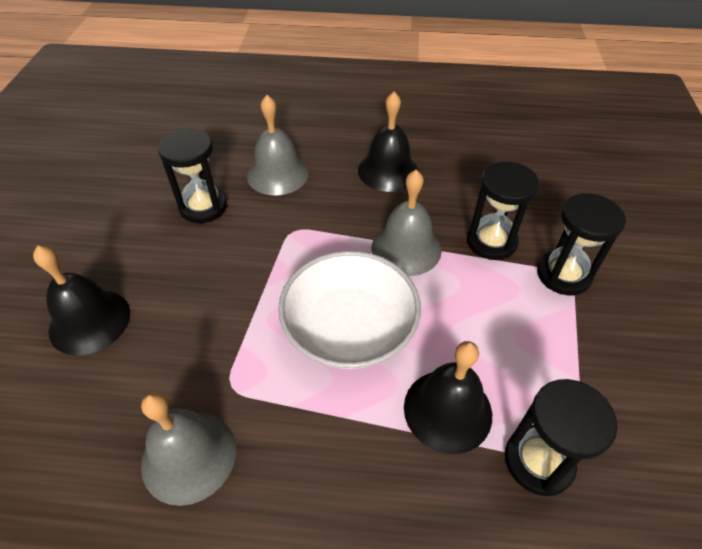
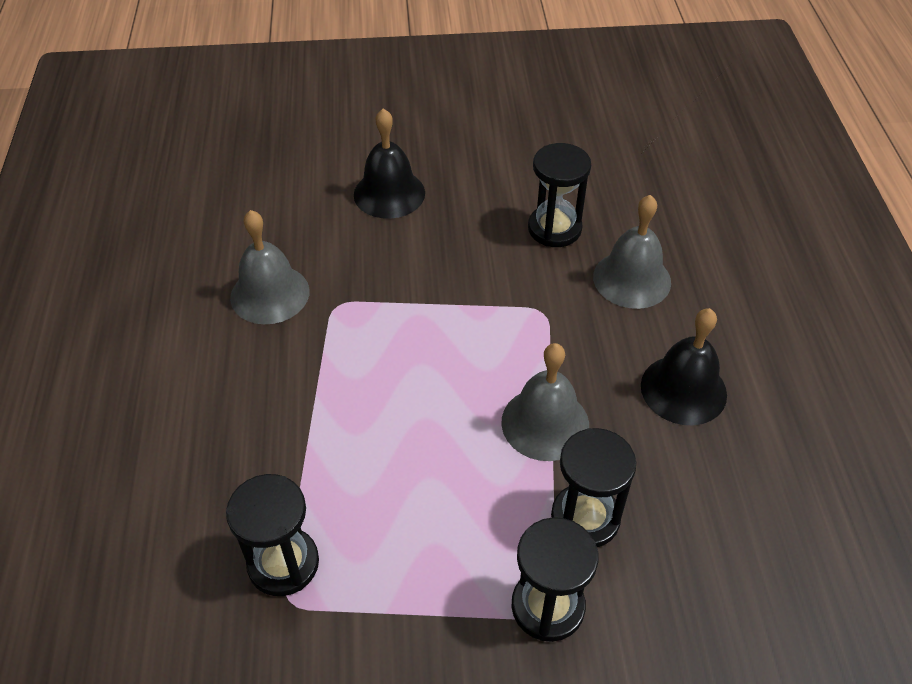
camera: 80 degrees right, 0 degrees up
white bowl [278,251,421,369] -> none
black bell [404,341,492,454] -> none

